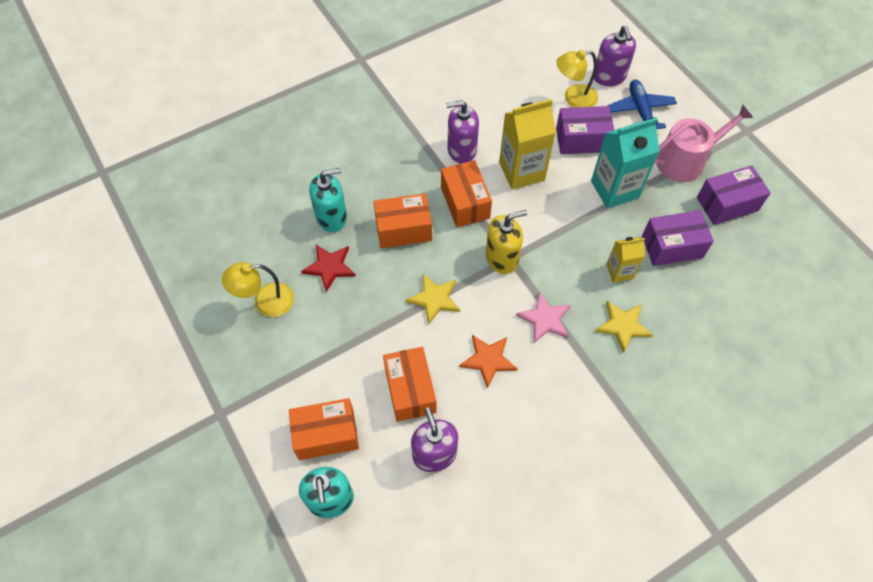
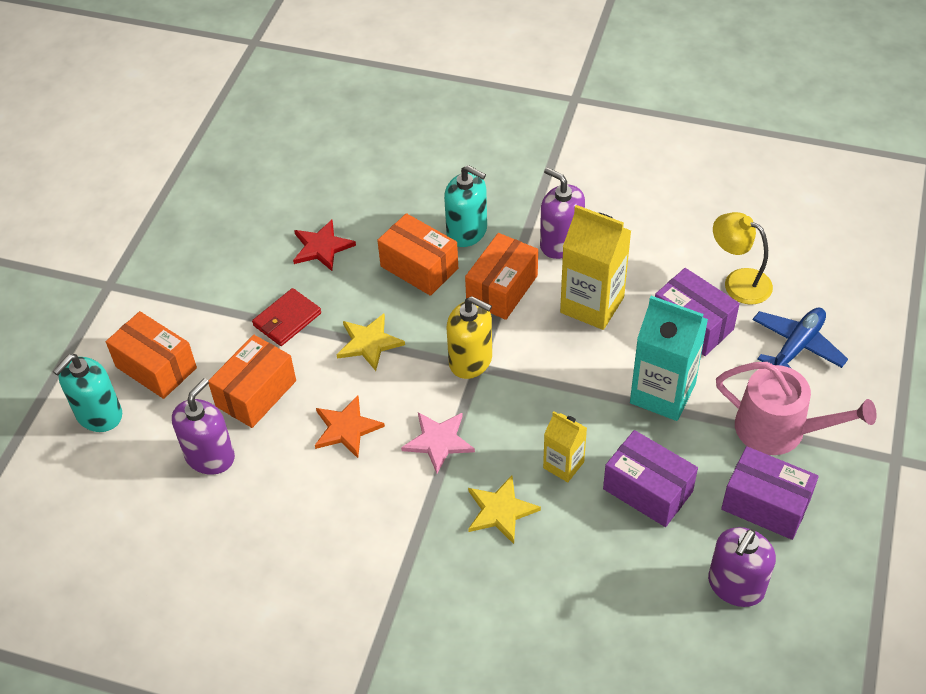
camera: 50 degrees right, 10 degrees down
yellow lamp [222,262,294,317] -> none
turquoise soap dispenser [309,168,347,232] -> turquoise soap dispenser moved to [444,165,487,247]
purple soap dispenser [594,26,636,86] -> purple soap dispenser moved to [708,527,776,607]
none -> red wallet [252,288,321,346]

